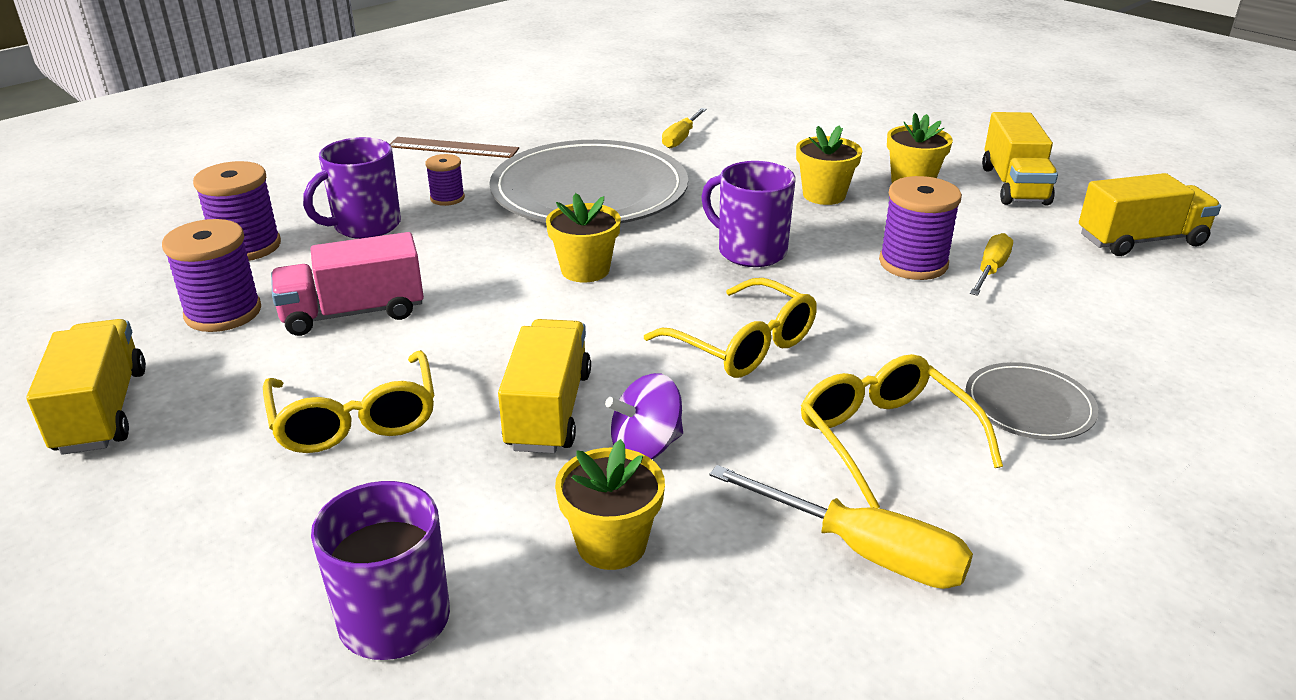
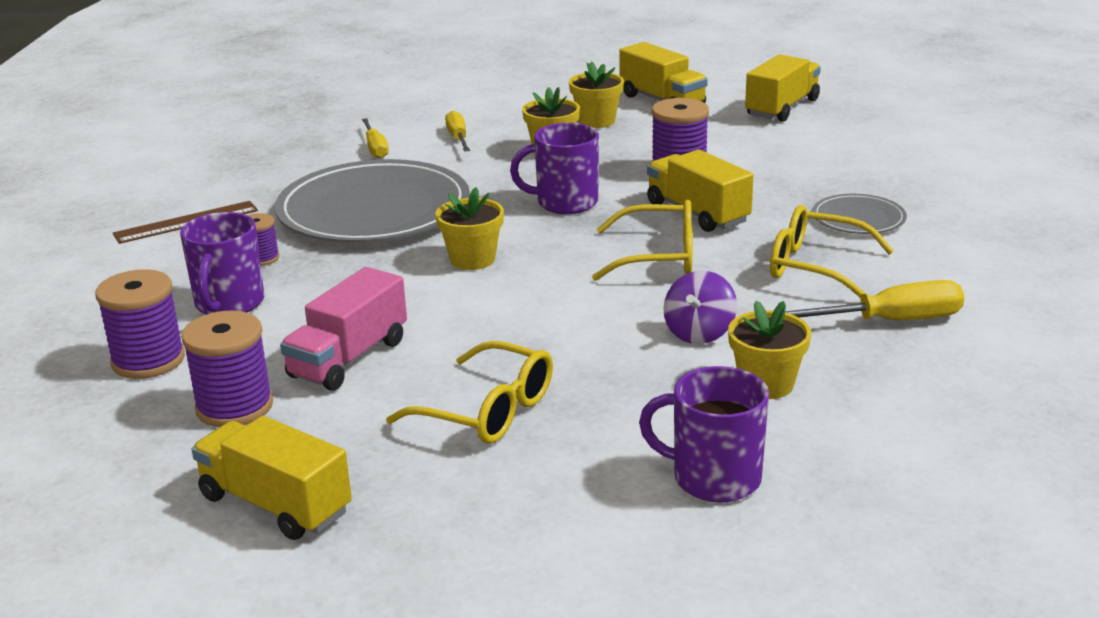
camera: 40 degrees left, 5 degrees down
yellow truck [498,319,591,453] -> yellow truck moved to [647,150,753,232]
yellow screwdriver [970,233,1013,296] -> yellow screwdriver moved to [445,111,470,152]

